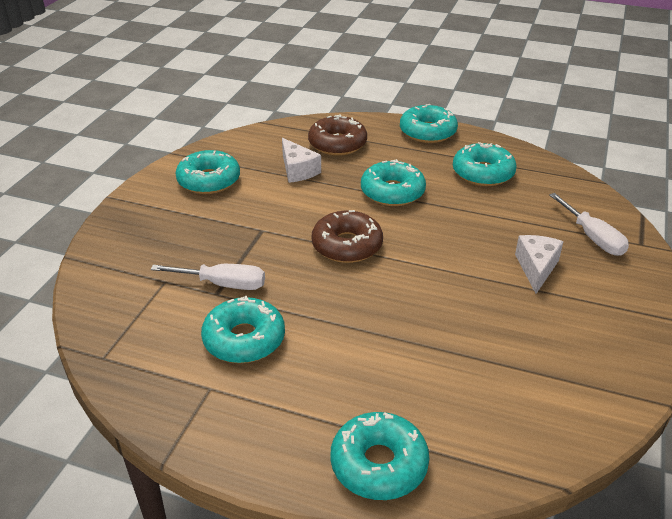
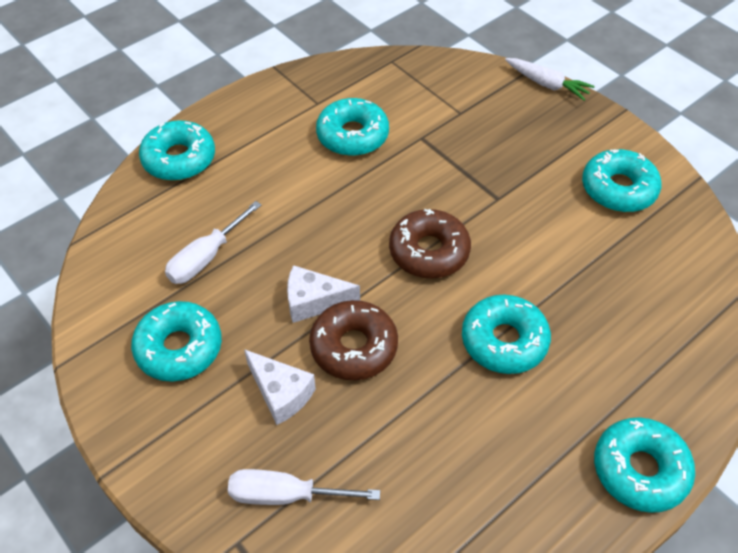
camera: 120 degrees right, 15 degrees up
white screwdriver [151,264,265,290] -> white screwdriver moved to [165,201,261,284]
white cheese [282,138,321,183] -> white cheese moved to [287,265,360,323]
brown donut [308,115,367,156] -> brown donut moved to [309,300,398,380]
turquoise donut [453,142,517,186] -> turquoise donut moved to [131,301,222,382]
none -> white carrot [505,58,594,101]

